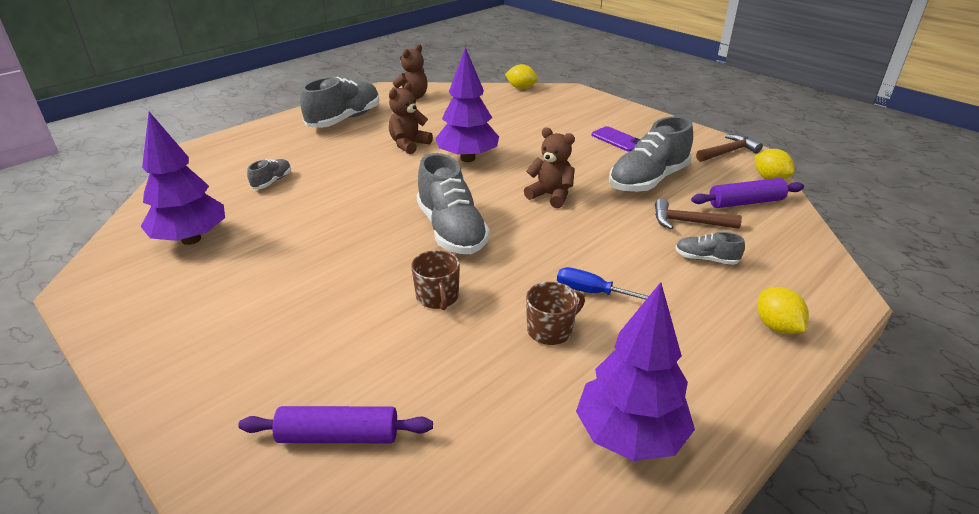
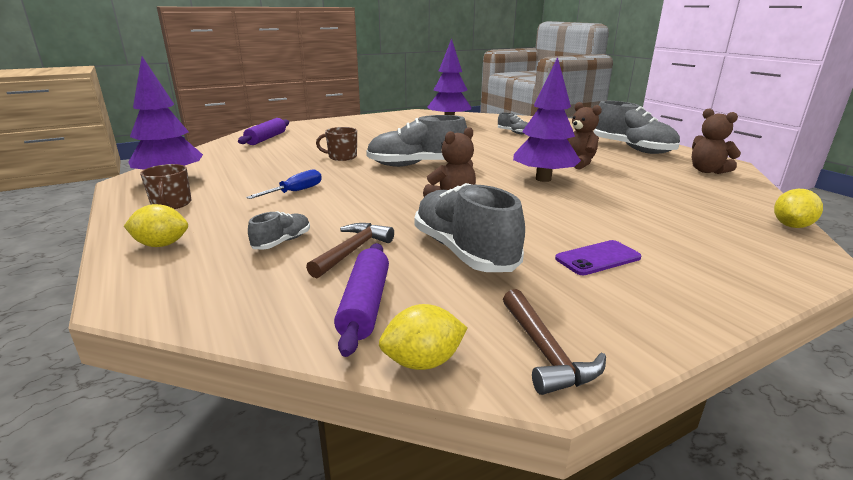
camera: 105 degrees right, 10 degrees down
brown mug [526,282,585,345] -> brown mug moved to [140,164,191,209]

